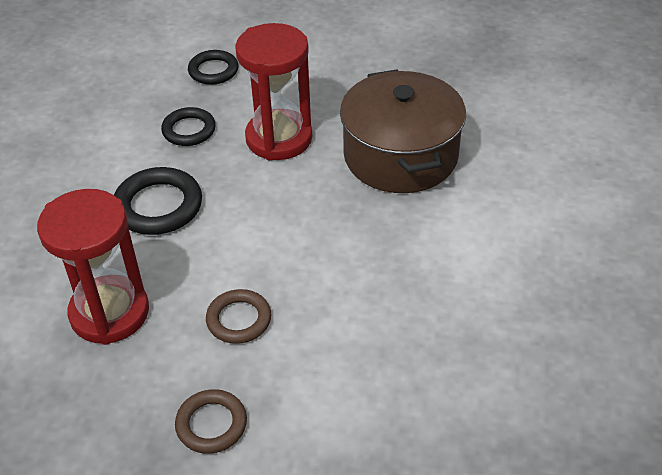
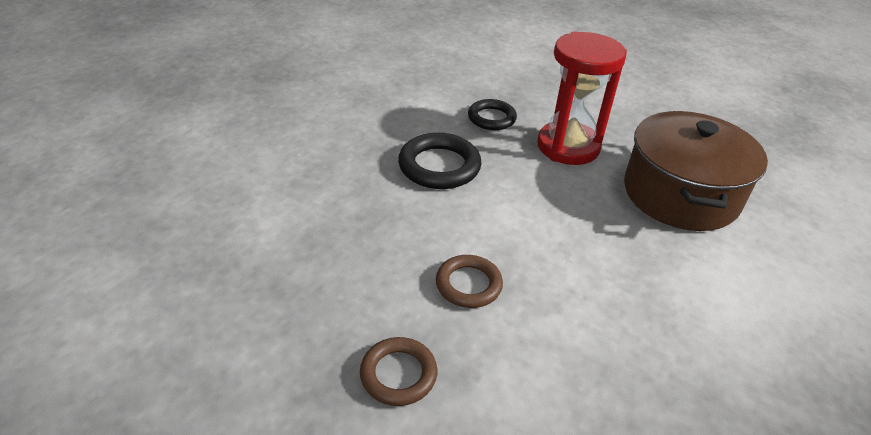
camera: 20 degrees right, 5 degrees down
red hourglass [37,189,149,345] -> none
black ring [188,50,238,85] -> none

